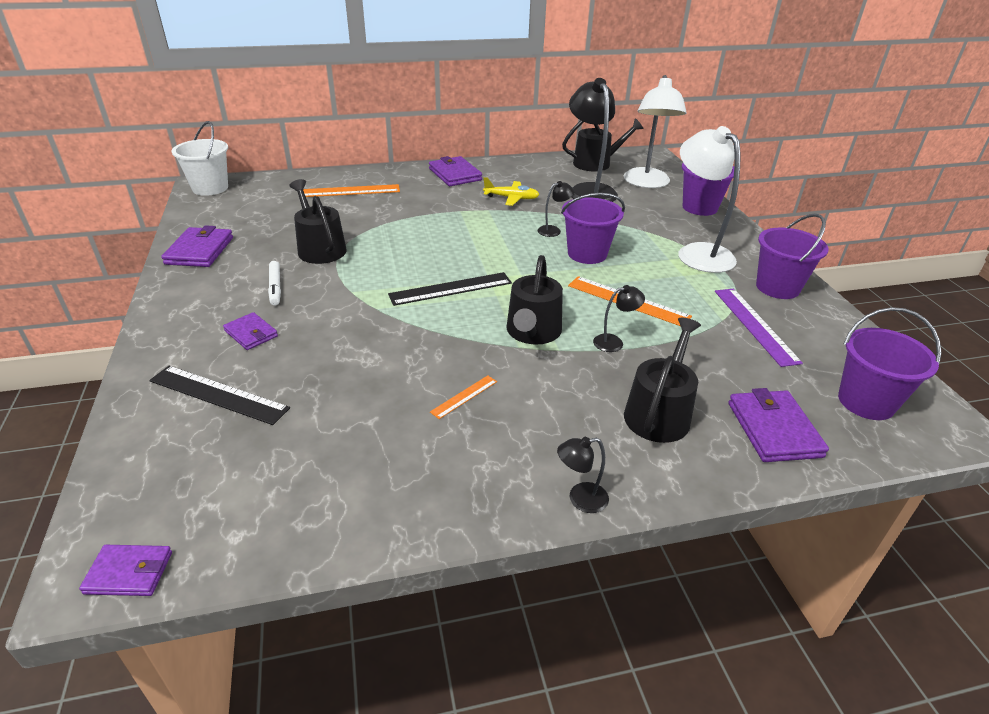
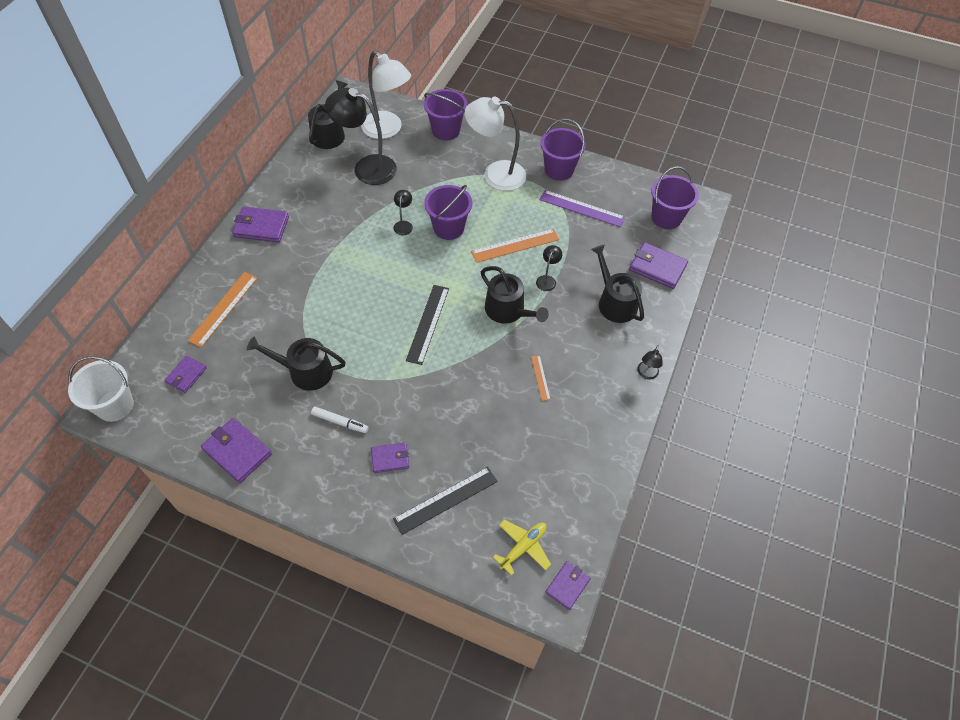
camera: 55 degrees left, 20 degrees up
yellow plane [483,177,540,206] -> yellow plane moved to [493,519,551,576]
none -> purple wallet [165,356,207,393]

